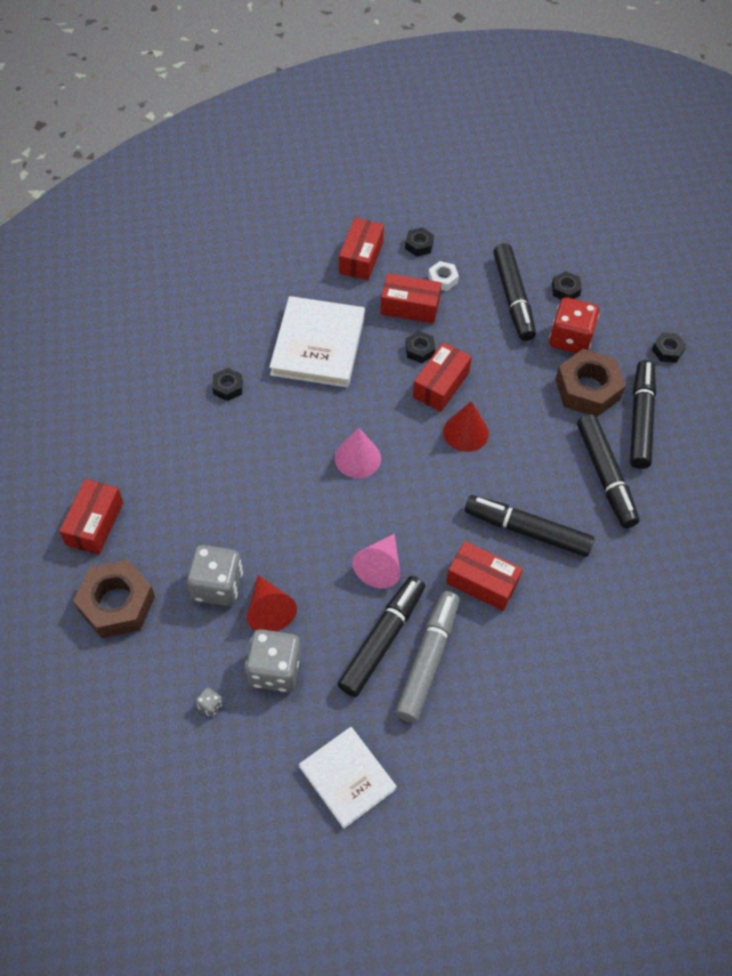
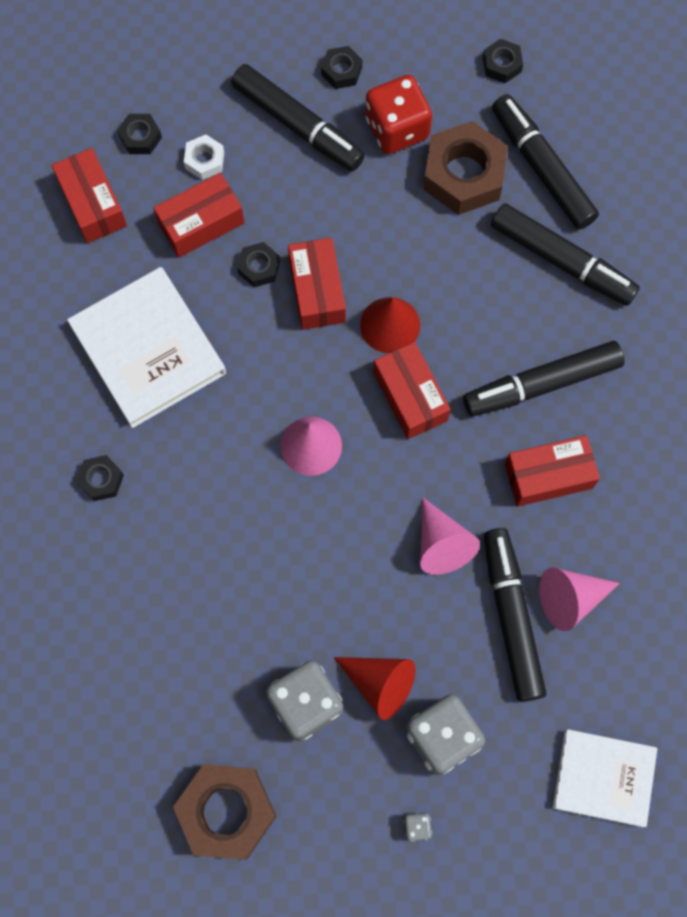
camera: 40 degrees left, 15 degrees up
red box [59,479,123,555] -> red box moved to [373,342,451,439]
grey marker [395,591,460,723] -> pink cone [539,568,620,631]

